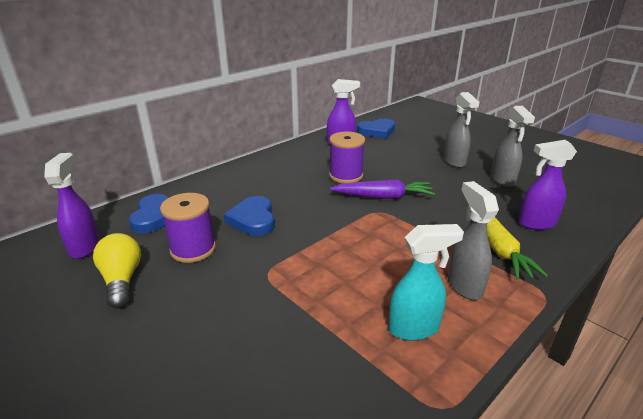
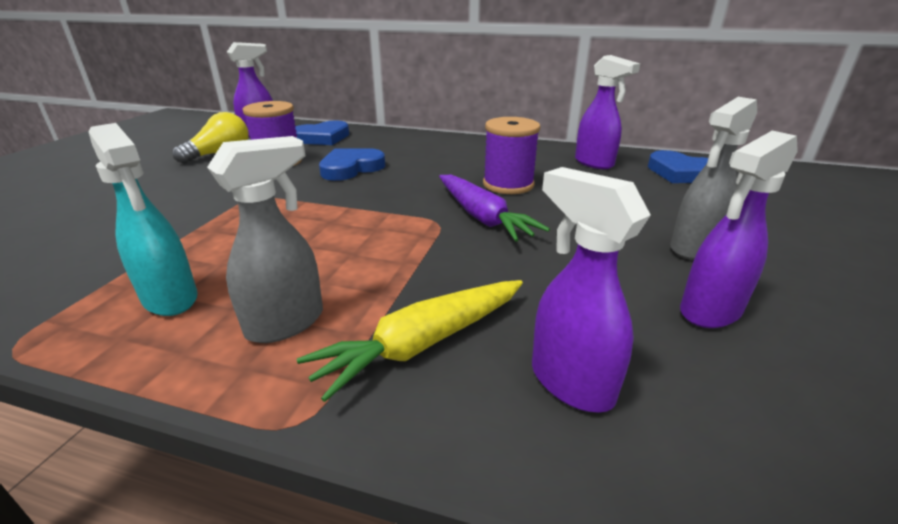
camera: 60 degrees right, 0 degrees up
grey spray bottle [491,106,535,187] -> purple spray bottle [680,131,798,328]

